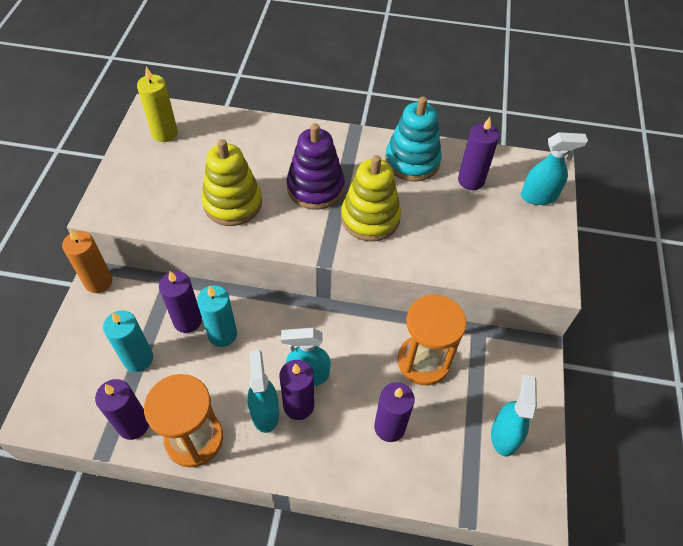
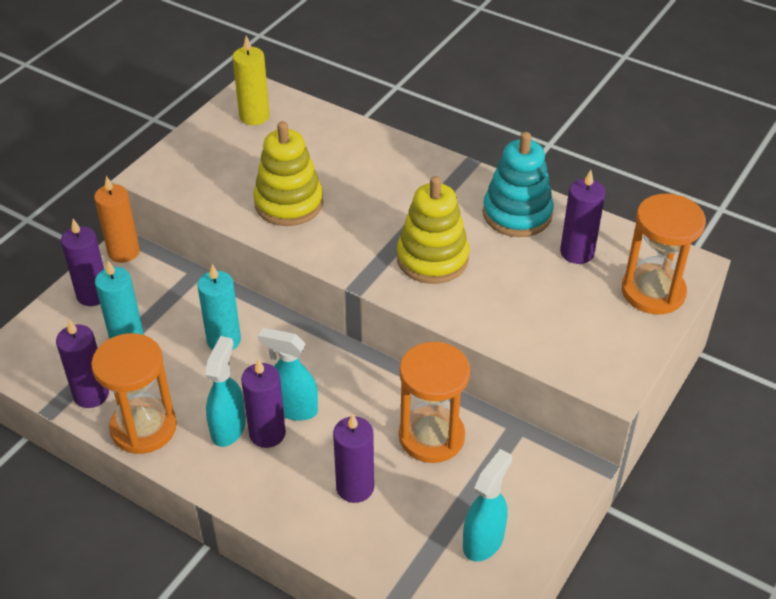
camera: 25 degrees right, 10 degrees down
purple candle [159,271,202,333] -> purple candle moved to [61,219,104,306]
purple stacking toy [287,123,345,210] -> none
turquoise spray bottle [521,132,588,205] -> orange hourglass [622,194,706,314]

